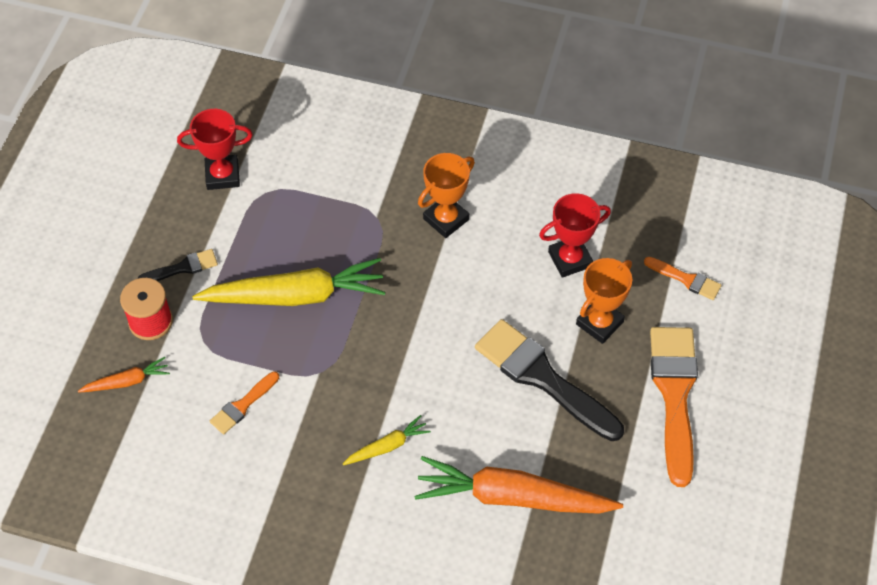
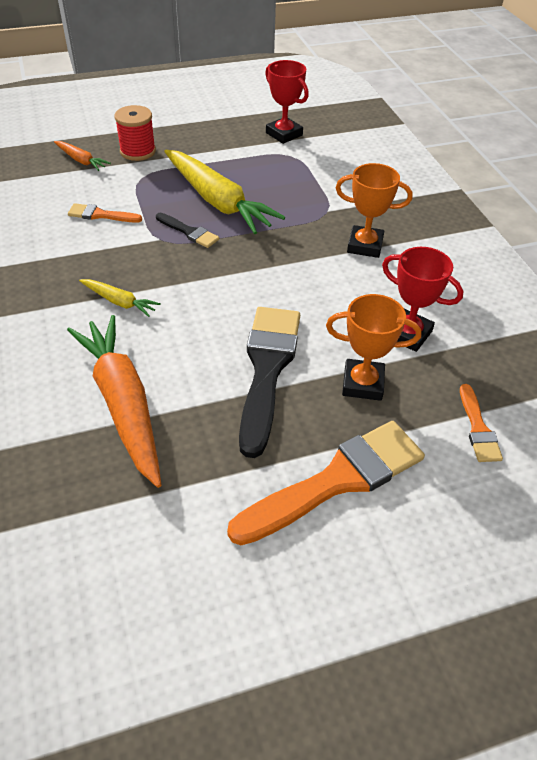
camera: 55 degrees right, 10 degrees down
black brush [137,249,218,281] -> black brush moved to [156,213,219,248]

